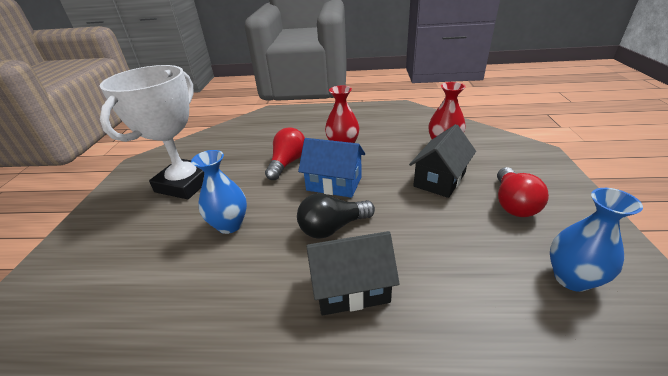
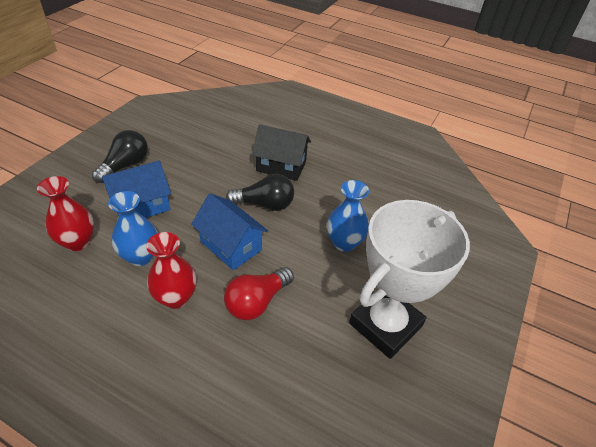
camera: 160 degrees left, 10 degrees up
black house [409,124,476,198] -> blue house [102,161,171,218]
red light bulb [497,167,549,217] -> black light bulb [92,130,148,183]
blue vase [550,188,643,292] -> blue vase moved to [108,191,158,266]

